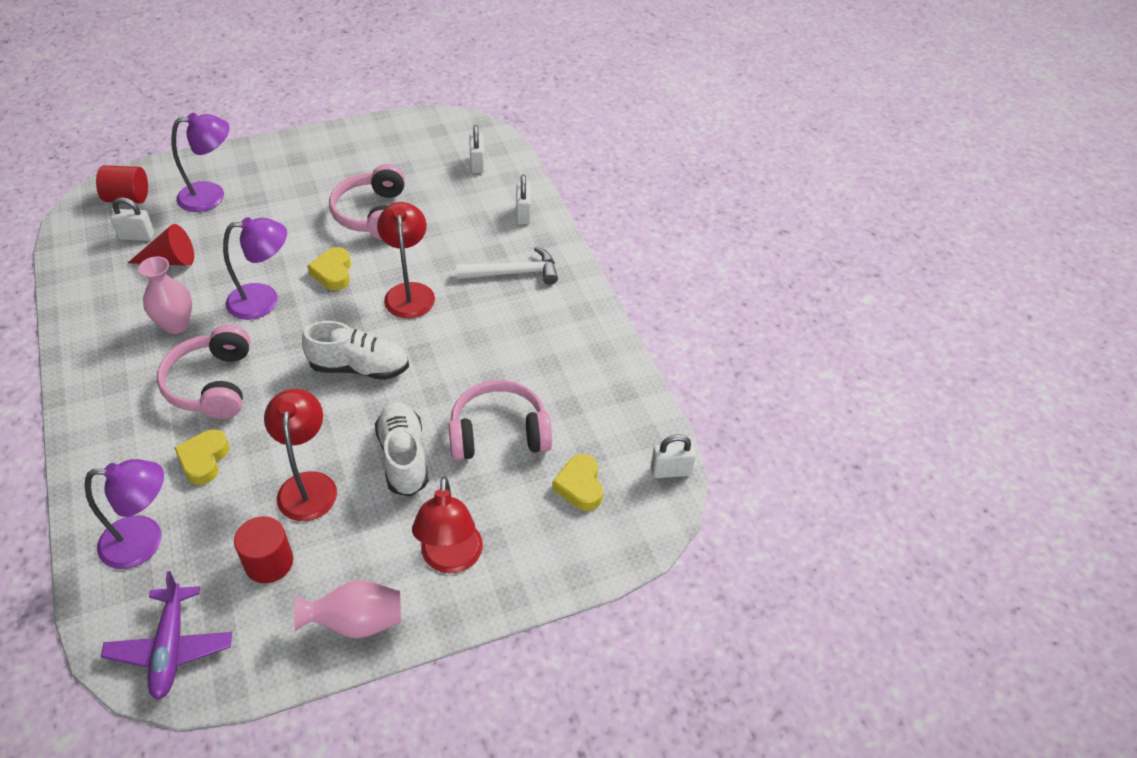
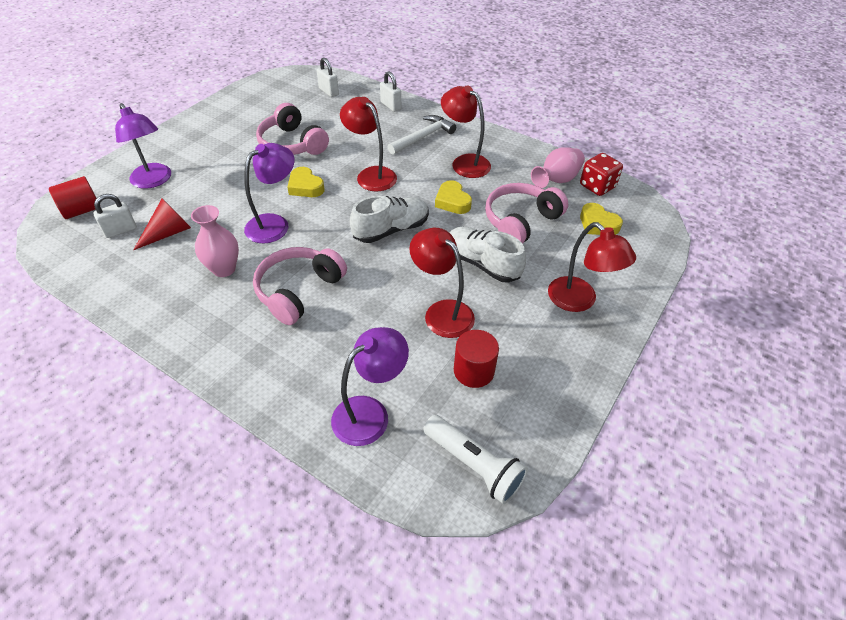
camera: 35 degrees left, 0 degrees up
purple plane [101,571,232,700] -> white flashlight [423,415,528,504]
pink headphones [157,324,250,419] -> pink headphones turned 75 degrees clockwise [253,247,347,325]
purple lamp [171,113,229,212] -> purple lamp turned 105 degrees clockwise [115,103,171,189]
yellow heart [174,429,230,485] -> yellow heart moved to [435,180,472,214]
pink vase [294,580,401,639] -> pink vase moved to [531,147,585,188]
white padlock [651,434,696,478] -> none
none -> red lamp [441,86,491,178]
none -> red dice [580,153,623,196]

